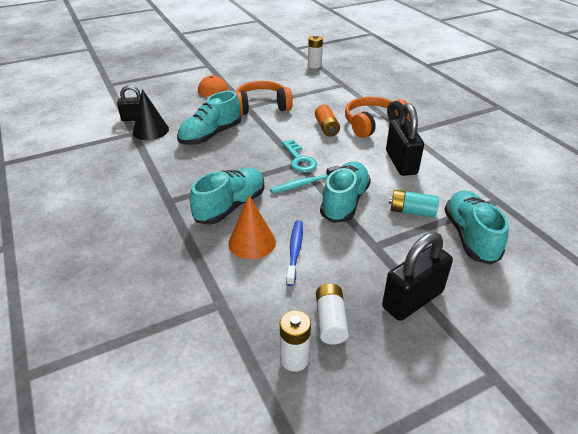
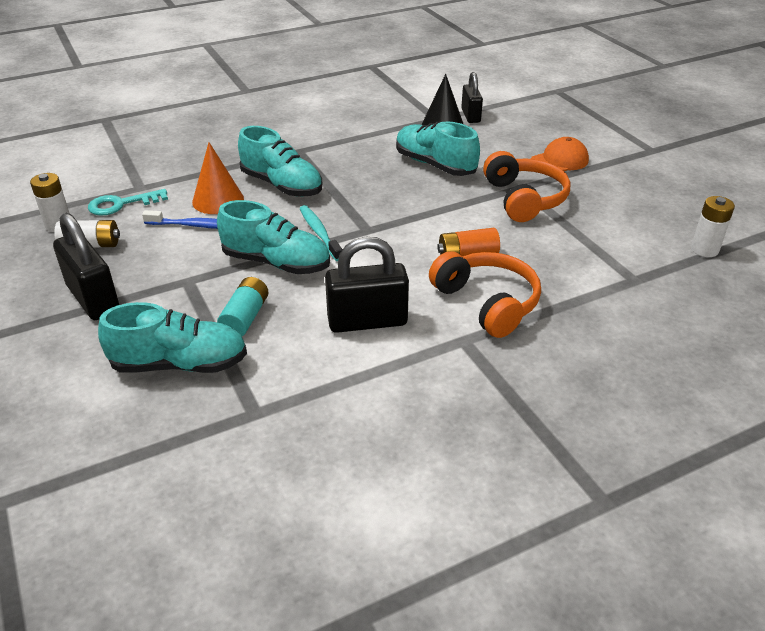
camera: 90 degrees right, 0 degrees up
turquoise key [282,139,317,172] -> turquoise key moved to [88,189,168,216]

